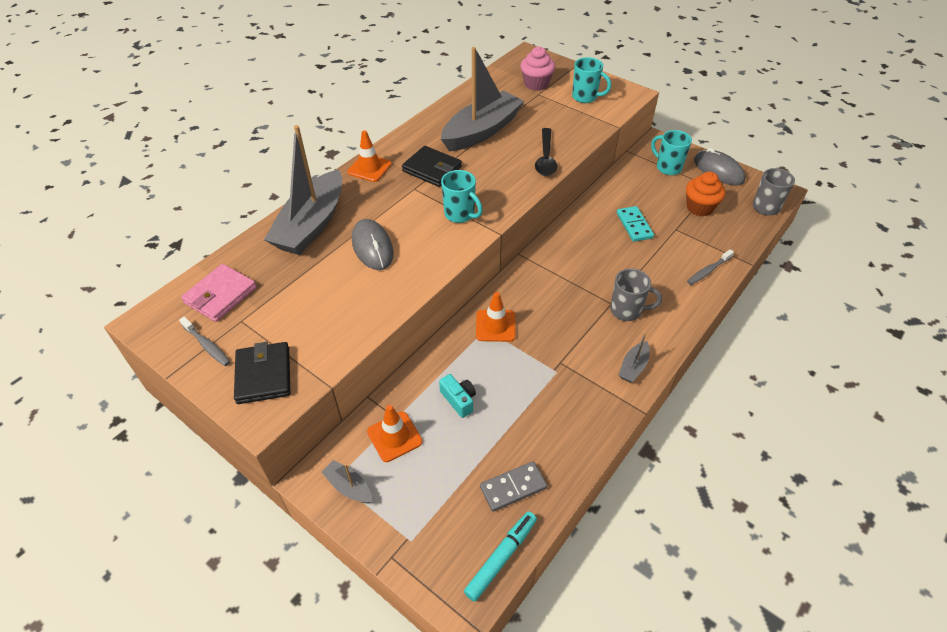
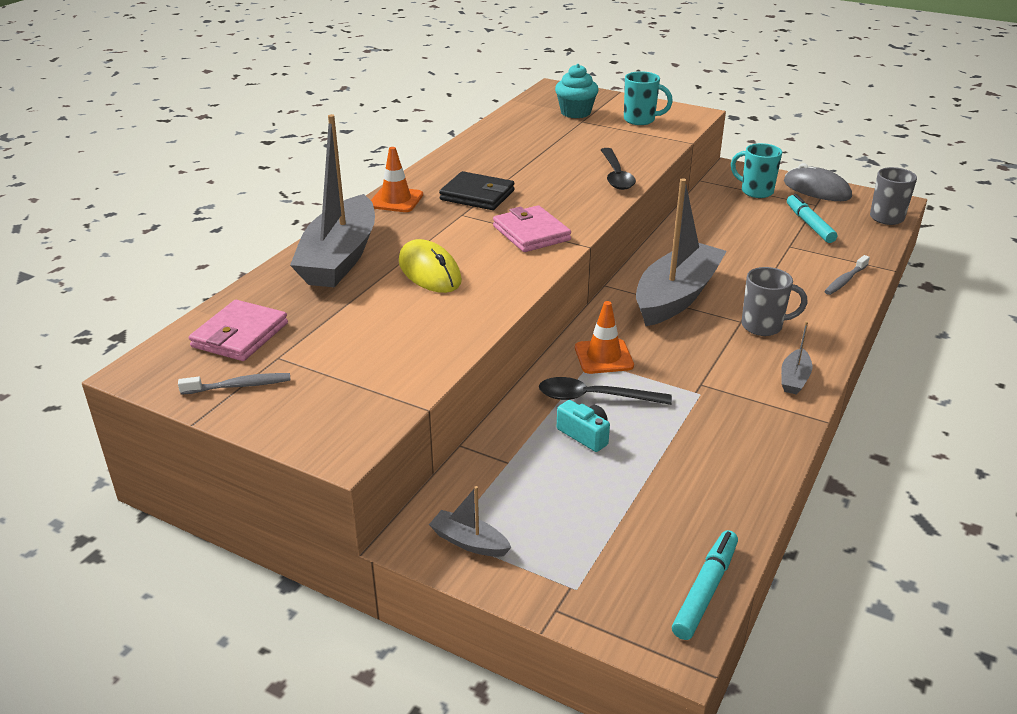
camera: 10 degrees left, 15 degrees down
grey toothbrush [179,317,230,366] -> grey toothbrush turned 45 degrees counterclockwise [178,373,290,395]
black wallet [234,342,290,404] -> none
grey mouse [352,219,394,270] -> yellow mouse [399,239,462,293]
orange traffic cone [367,405,422,462] -> none
grey boat [441,47,524,151] -> grey boat moved to [636,178,727,326]
turquoise mug [441,170,483,223] -> pink wallet [493,205,571,252]
grey domino [480,461,547,512] -> none
pink cupcake [520,46,555,91] -> turquoise cupcake [555,64,599,118]
turquoise domino [617,206,654,242] -> none
orange cupcake [686,172,725,217] -> turquoise marker [787,194,837,243]
none -> black spoon [539,377,672,405]

